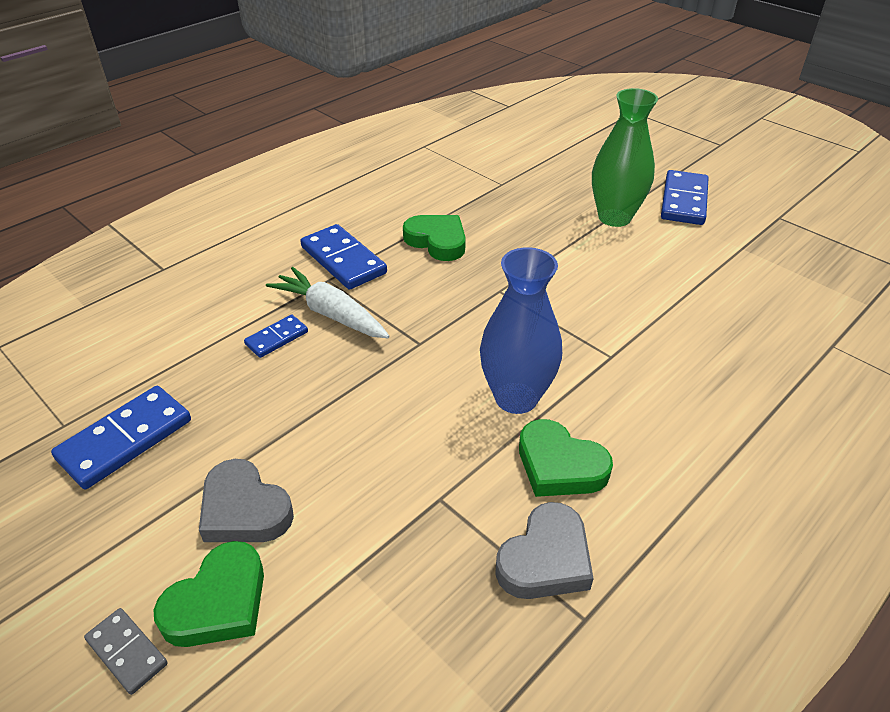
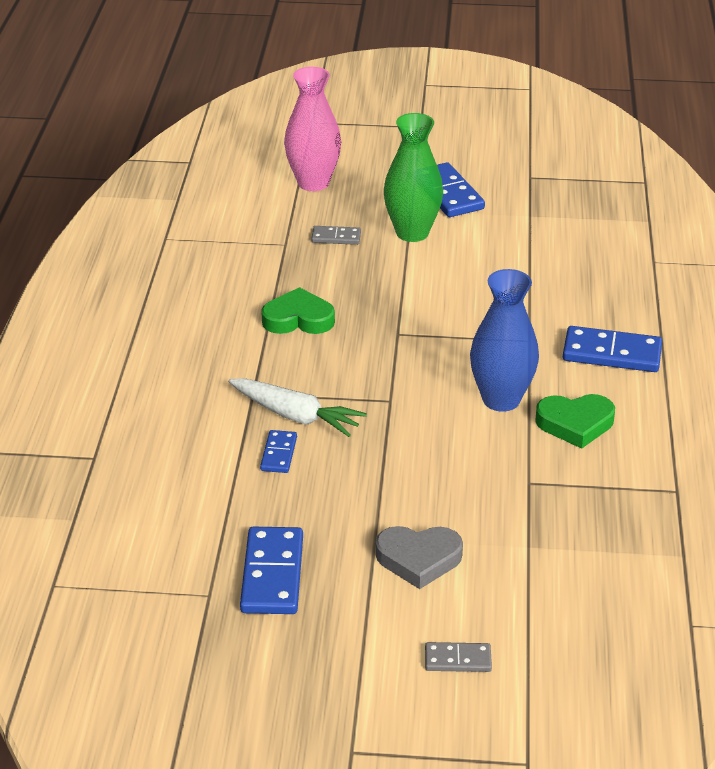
camera: 40 degrees left, 5 degrees down
green heart [154,541,264,647] -> none
white carrot [266,267,390,338] -> white carrot turned 150 degrees counterclockwise [228,378,367,437]
blue domino [301,224,387,290] -> blue domino moved to [563,326,662,372]
grey heart [495,502,594,599] -> none
none -> pink vase [284,67,341,191]
none -> grey domino [311,226,361,245]

